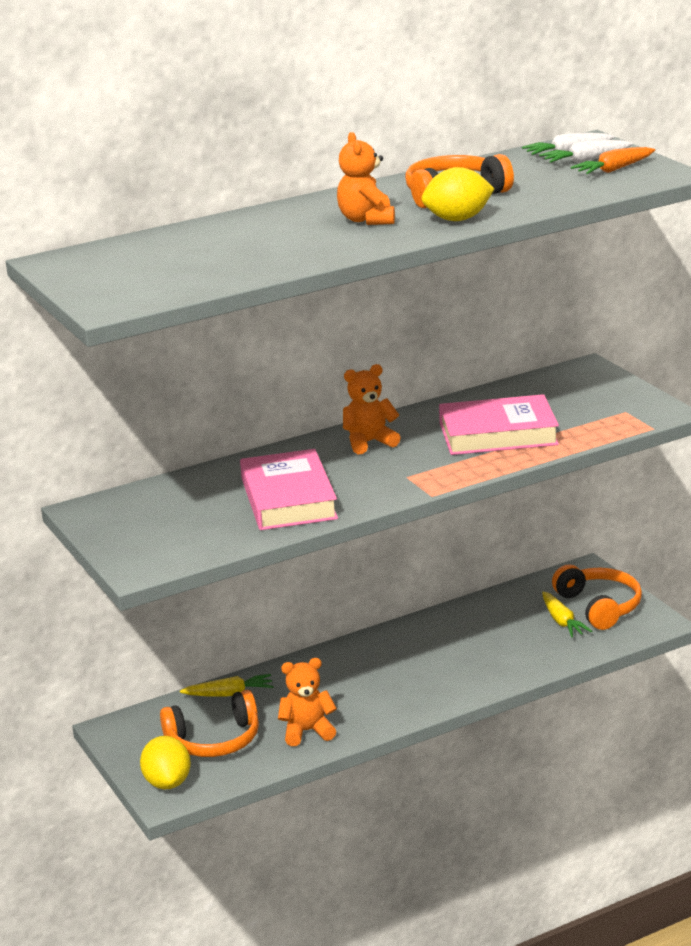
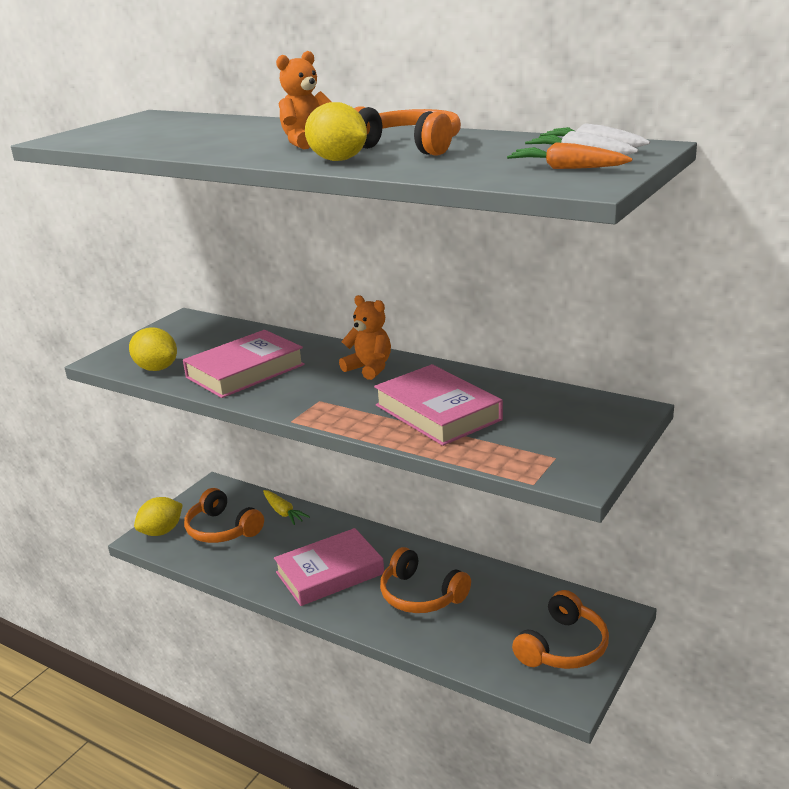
camera: 60 degrees right, 0 degrees up
orange teddy bear [278,658,337,746] -> none
yellow carrot [542,591,592,637] -> none
none -> yellow lemon [129,327,177,371]
none -> pink book [274,528,384,606]
none -> orange headphones [380,547,471,613]

